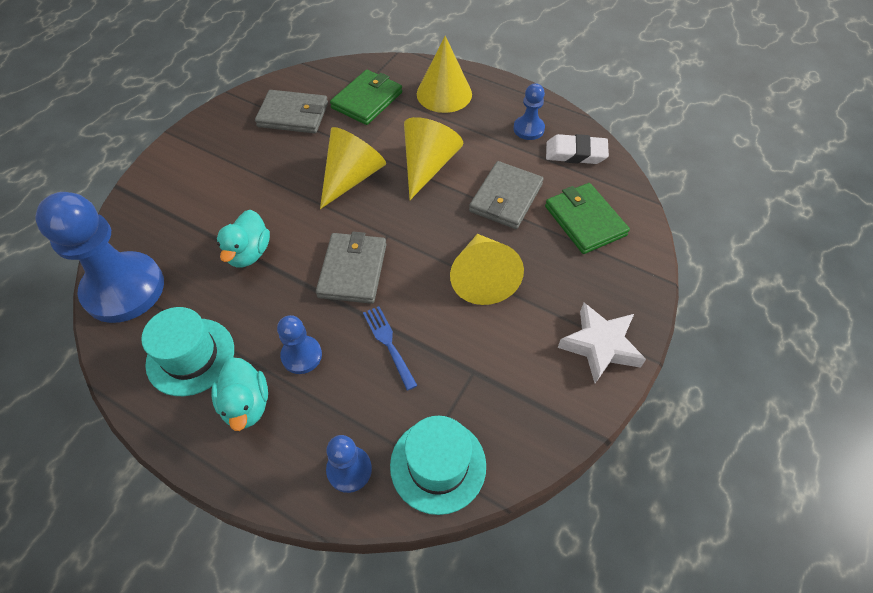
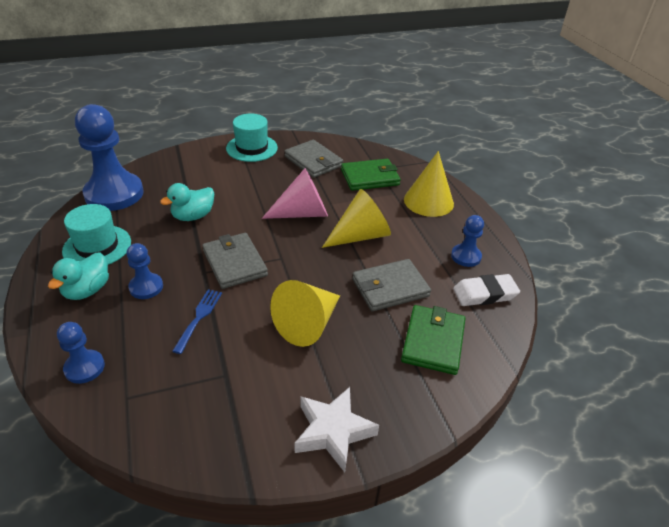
camera: 40 degrees right, 15 degrees down
grey wallet [316,231,386,304] -> grey wallet turned 75 degrees counterclockwise [202,233,268,289]
yellow cone [320,127,386,209] -> pink cone [262,168,328,219]
turquoise hat [390,416,486,515] -> turquoise hat moved to [226,114,278,162]
white eraser [546,134,609,164] -> white eraser turned 60 degrees counterclockwise [453,274,520,306]

